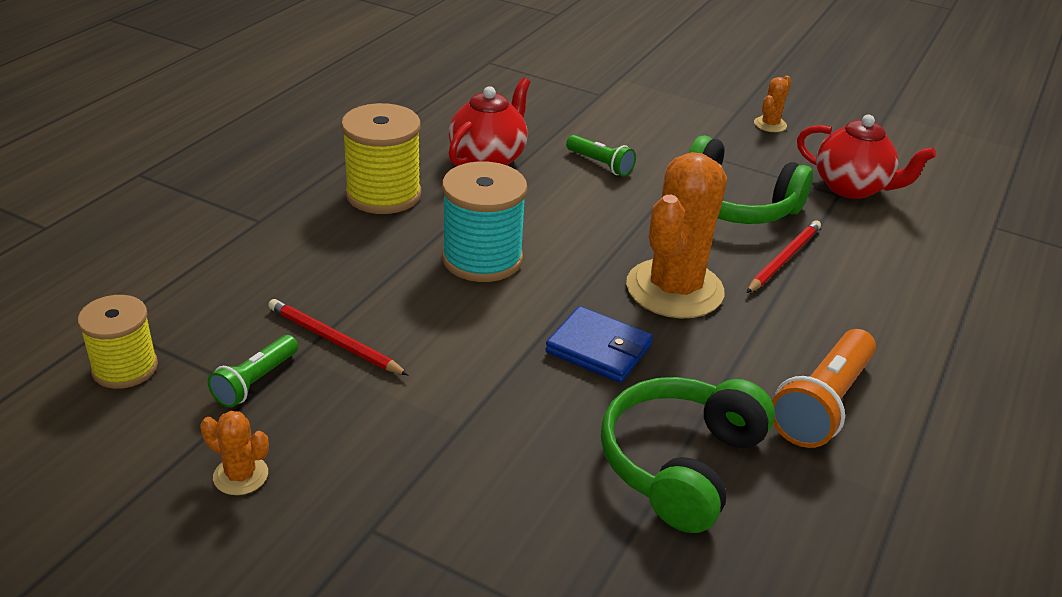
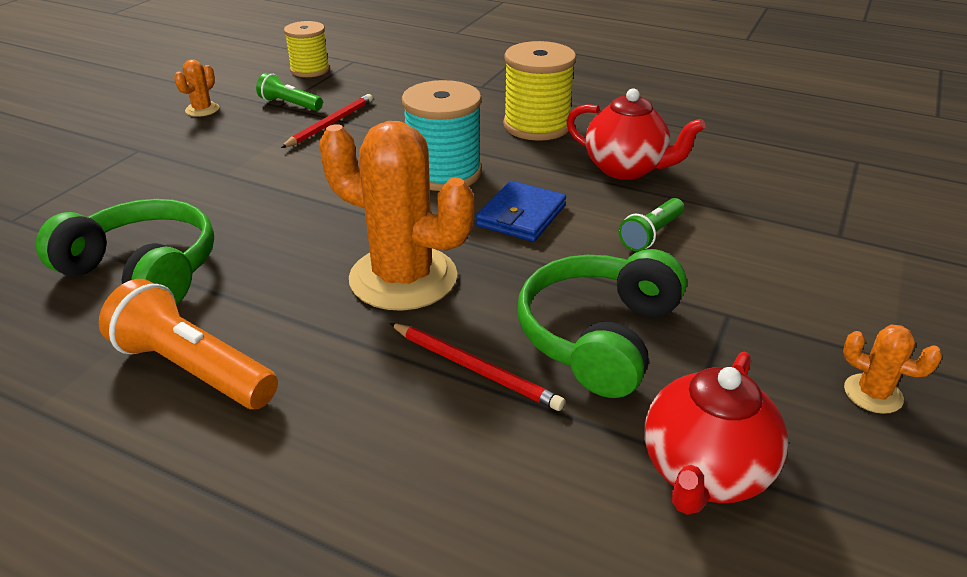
camera: 90 degrees right, 0 degrees up
blue wallet [545,306,653,383] -> blue wallet moved to [476,181,566,242]

